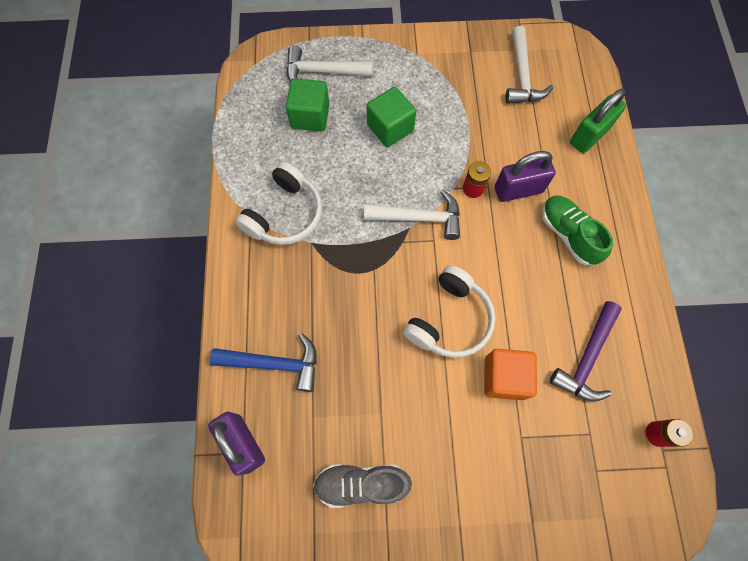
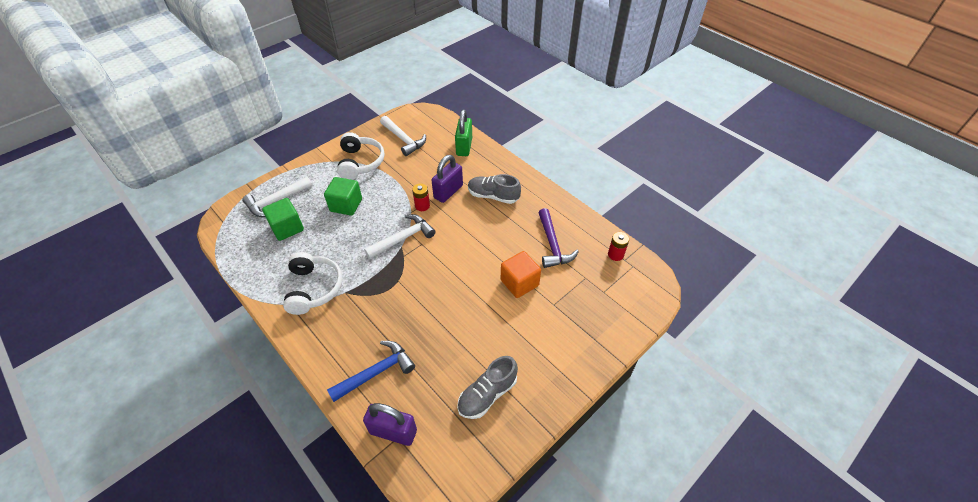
camera: 40 degrees left, 20 degrees down
white headphones [403,265,496,358] -> white headphones moved to [337,132,385,180]
green shoe [542,196,613,265] -> grey shoe [468,174,521,204]

